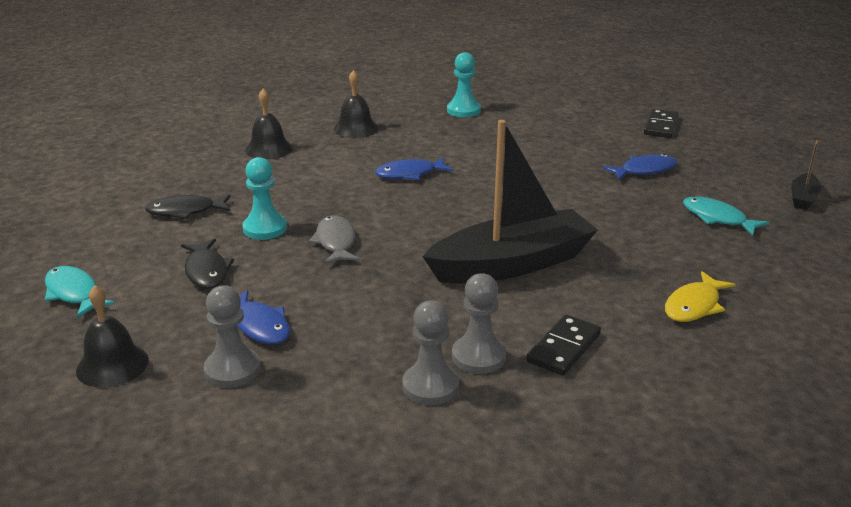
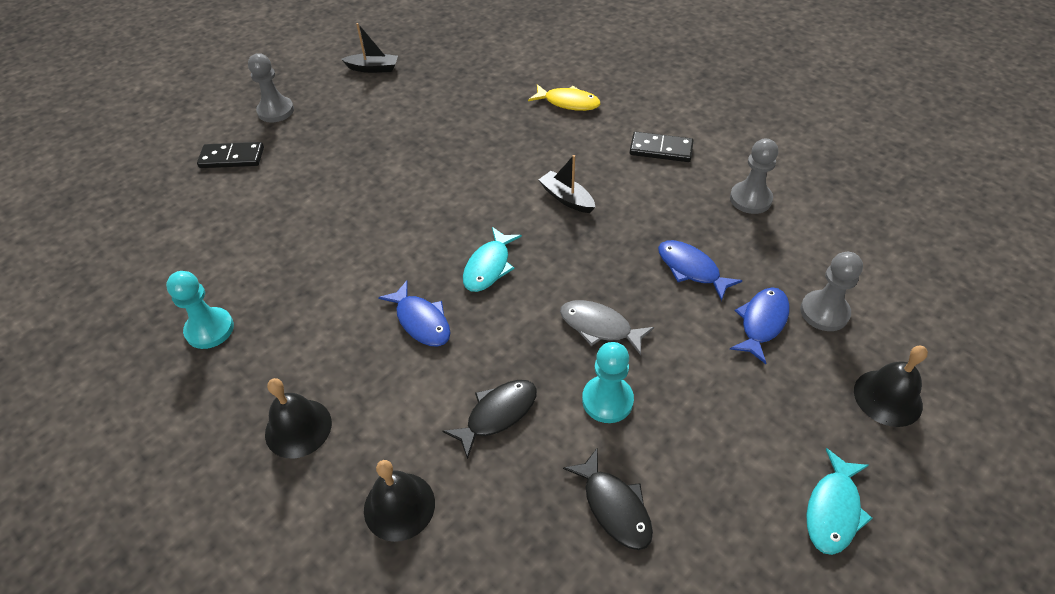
camera: 110 degrees left, 20 degrees up
black fish [181,239,234,289] -> black fish moved to [442,380,537,459]
grey fish [309,215,360,264] -> grey fish turned 60 degrees clockwise [560,300,654,355]
black boat [422,120,598,284] -> black boat [538,155,595,213], size x0.43
grey pawn [452,273,506,374] -> grey pawn moved to [248,53,294,122]
blue fish [603,154,677,180] -> blue fish moved to [658,240,743,301]
turquoise fish [683,197,769,236] -> turquoise fish moved to [463,227,522,292]

